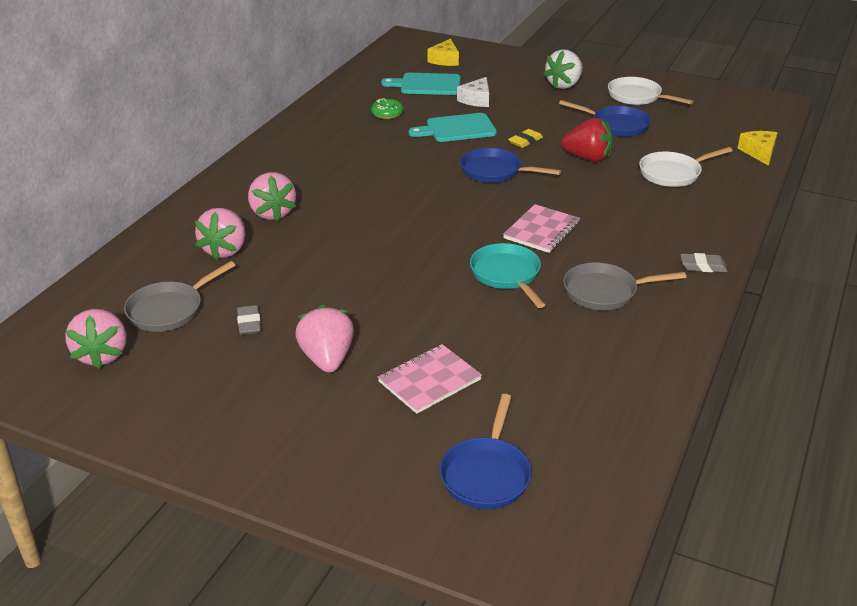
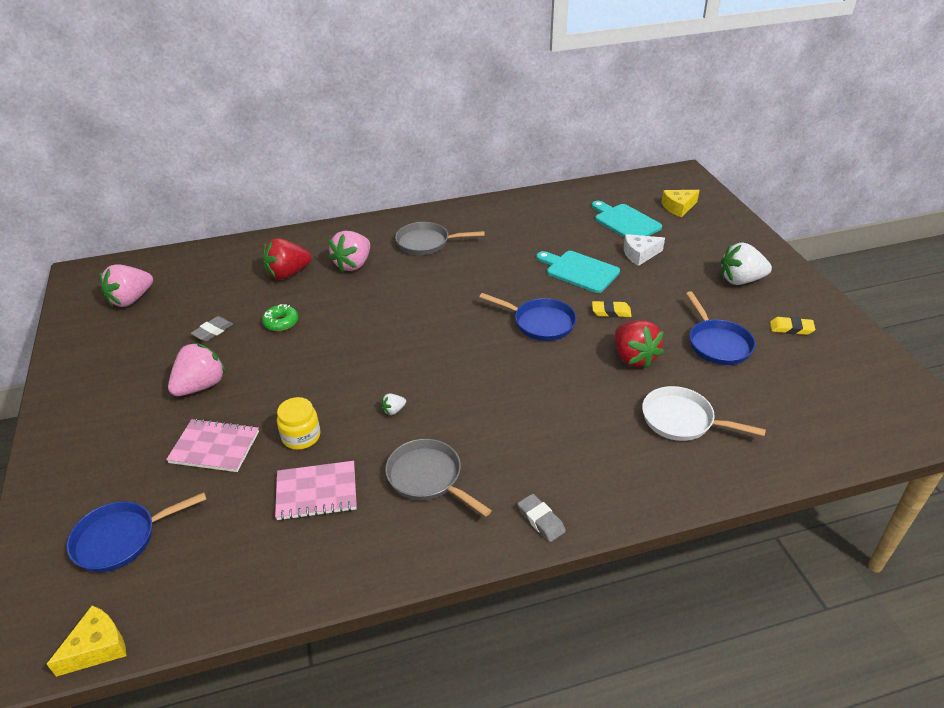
camera: 50 degrees right, 5 degrees up
grey pan [124,261,235,332] -> grey pan moved to [395,222,485,255]
pink strawberry [195,208,246,260] -> red strawberry [263,238,311,280]
green donut [371,98,403,119] -> green donut moved to [262,304,298,331]
blue pan [460,148,561,183] -> blue pan turned 135 degrees clockwise [479,293,577,341]
turquoise pan [470,243,545,308] -> white strawberry [381,393,406,415]
pink notebook [503,204,580,253] -> pink notebook moved to [275,461,357,521]
white pan [608,77,693,105] -> yellow eraser [770,317,815,335]
yellow cheese [738,131,777,166] -> yellow cheese moved to [47,605,126,677]
none -> yellow jar [277,397,320,450]

